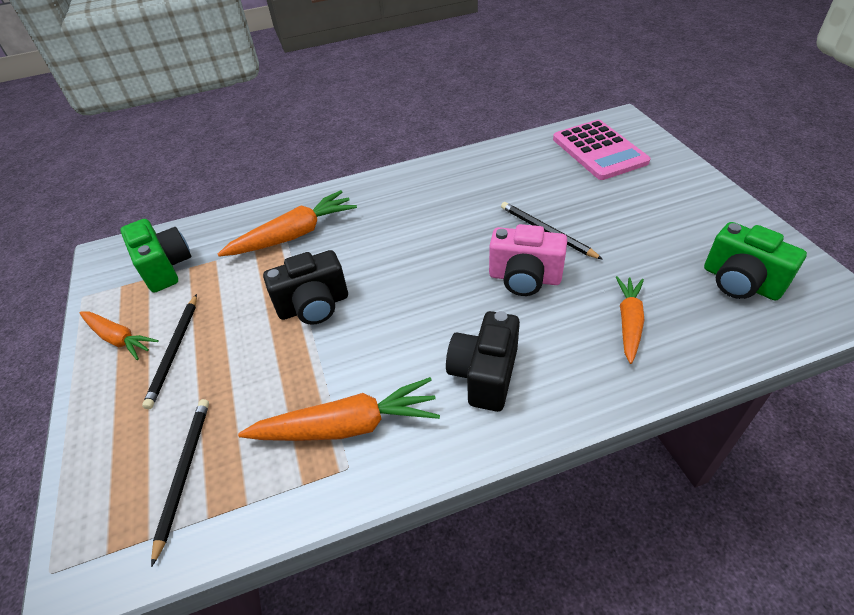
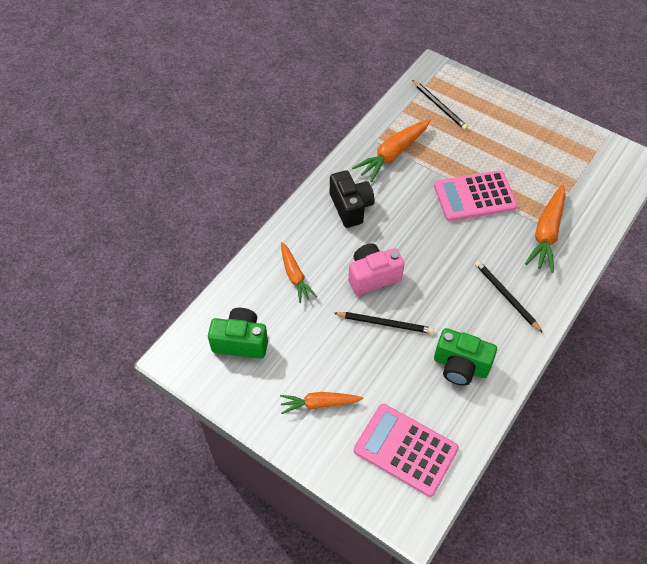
camera: 140 degrees right, 10 degrees up
orange carrot [79,311,159,360] -> orange carrot moved to [280,392,363,414]
green camera [120,219,191,293] -> green camera moved to [434,328,497,386]
black pencil [142,294,197,409] -> black pencil moved to [475,261,543,333]
black camera [263,250,348,325] -> pink calculator [434,170,518,221]

